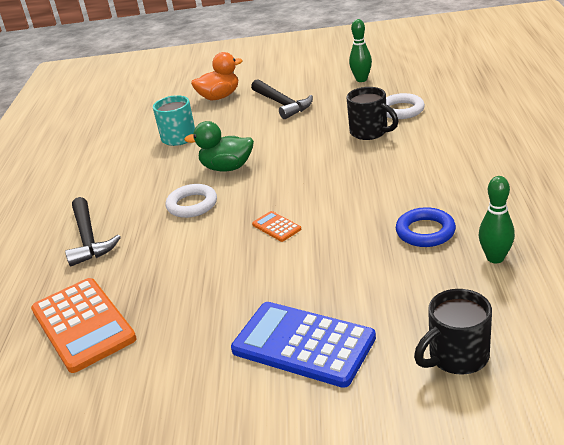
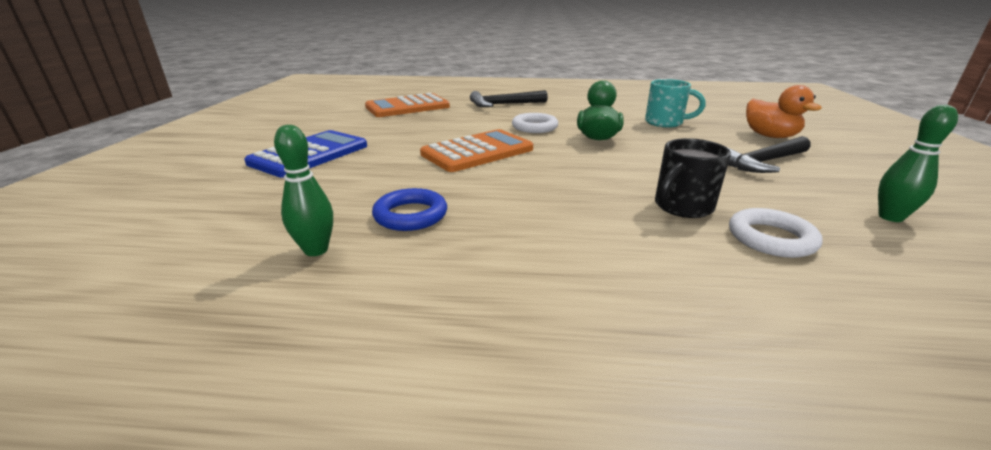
camera: 90 degrees right, 5 degrees down
orange calculator [252,211,301,242] -> orange calculator [420,129,533,172], size x2.23
black mug [414,289,492,375] -> none

